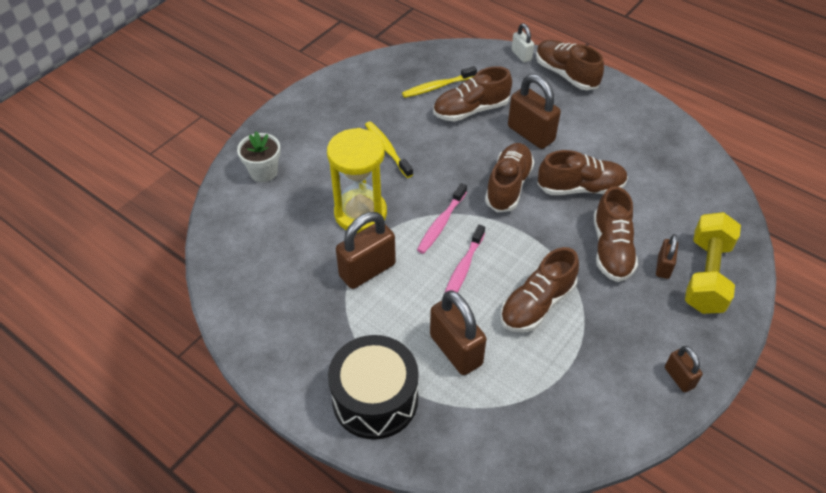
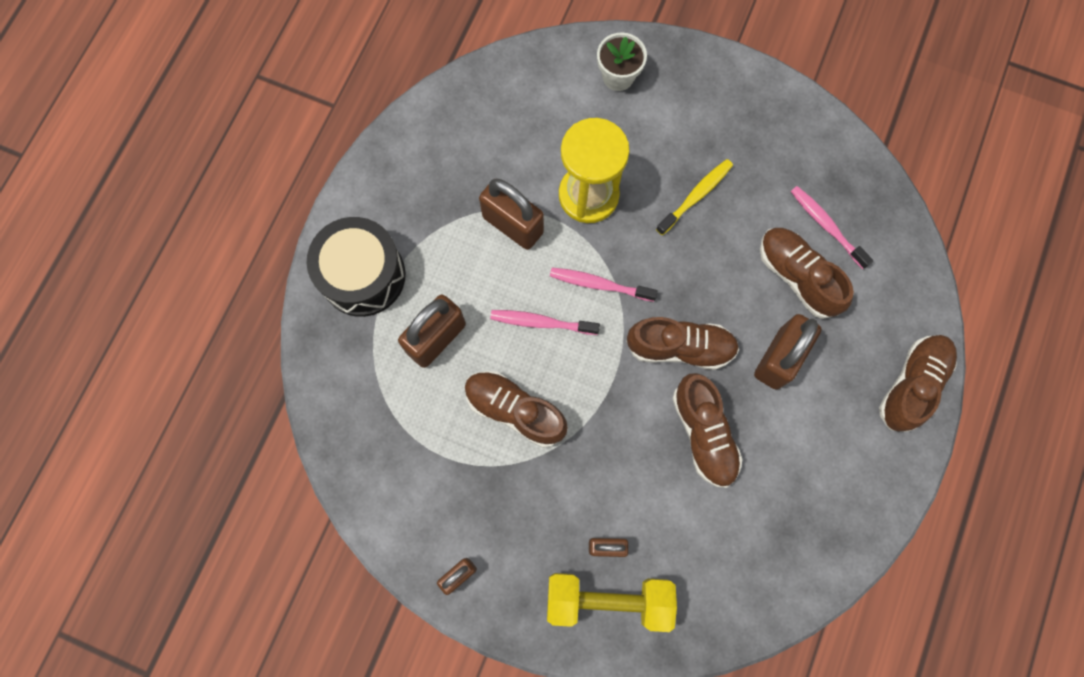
camera: 75 degrees right, 25 degrees up
yellow toothbrush [402,66,477,98] -> pink toothbrush [791,186,873,269]
white padlock [512,24,534,63] -> none
brown shoe [594,186,638,282] -> none

